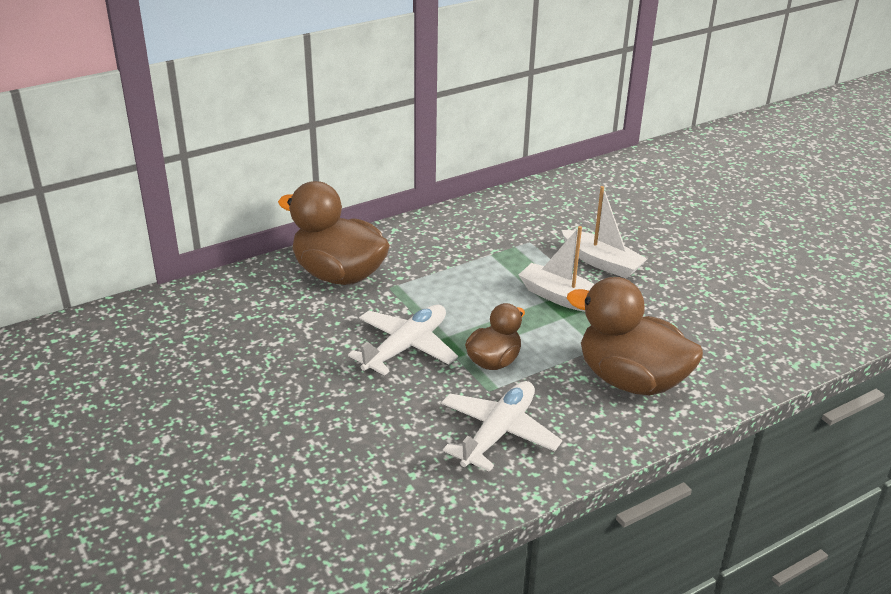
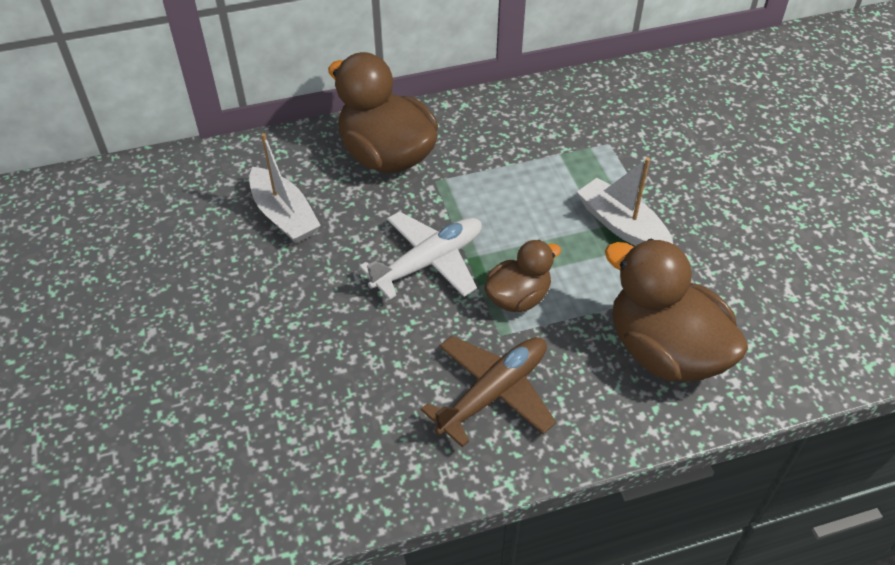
camera: 15 degrees right, 15 degrees up
white plane [441,381,562,472] -> brown plane [421,336,556,447]
white boat [562,186,647,279] -> white boat moved to [249,133,321,243]

